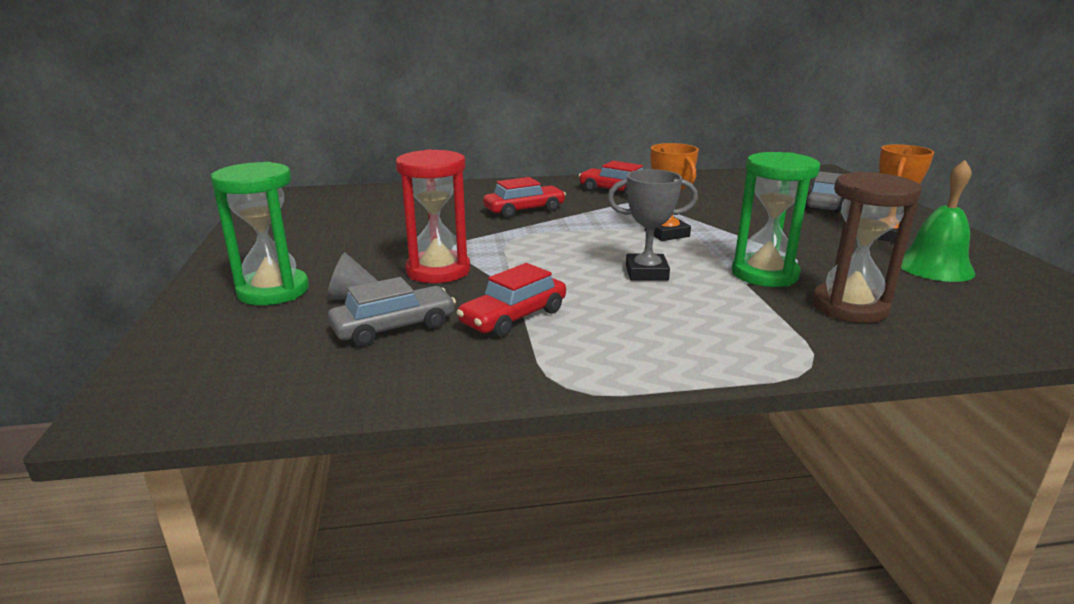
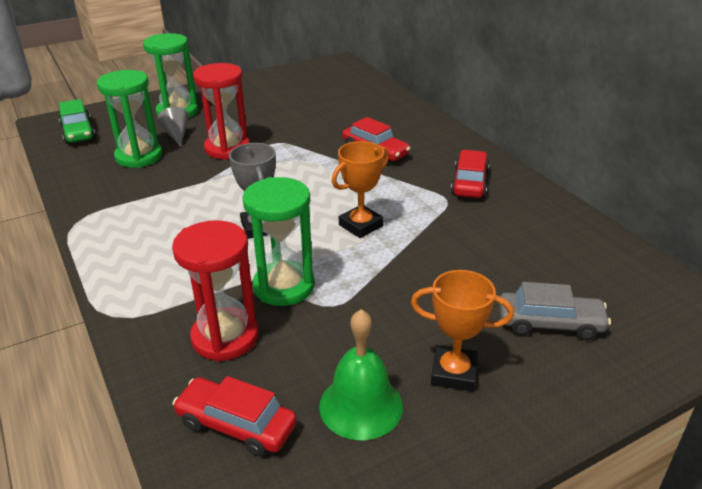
camera: 70 degrees right, 10 degrees up
grey car [328,277,456,346] -> green hourglass [97,70,162,168]
red car [456,263,566,337] -> red car moved to [172,376,297,457]
brown hourglass [812,172,922,323] -> red hourglass [172,220,259,361]
none -> green car [59,99,96,144]

